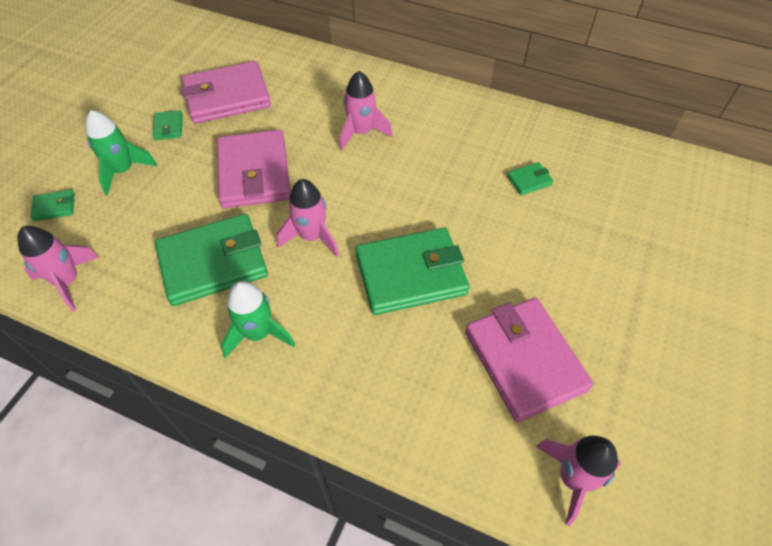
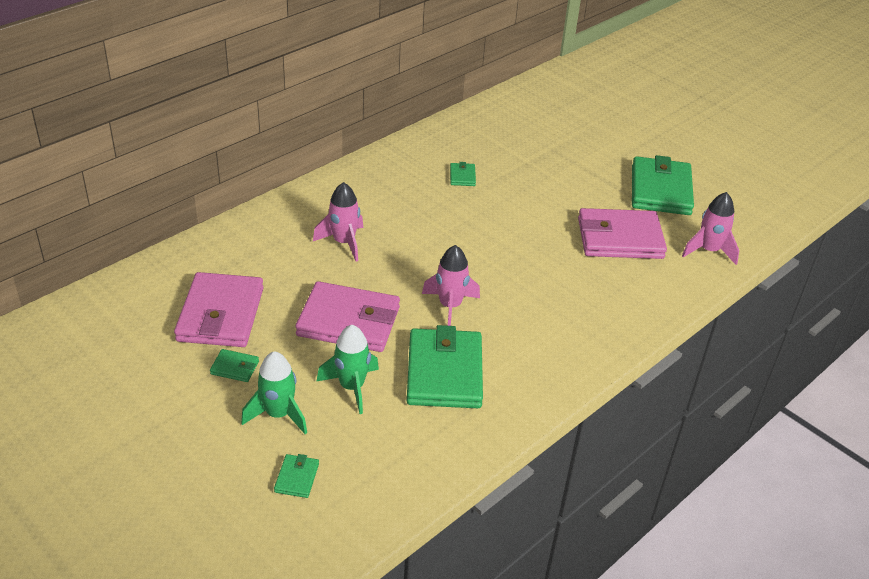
camera: 70 degrees left, 15 degrees down
pink rocket [17,226,99,312] -> none
green rocket [221,281,295,358] -> green rocket moved to [316,325,379,414]
green wallet [355,228,469,315] -> green wallet moved to [632,155,694,215]

